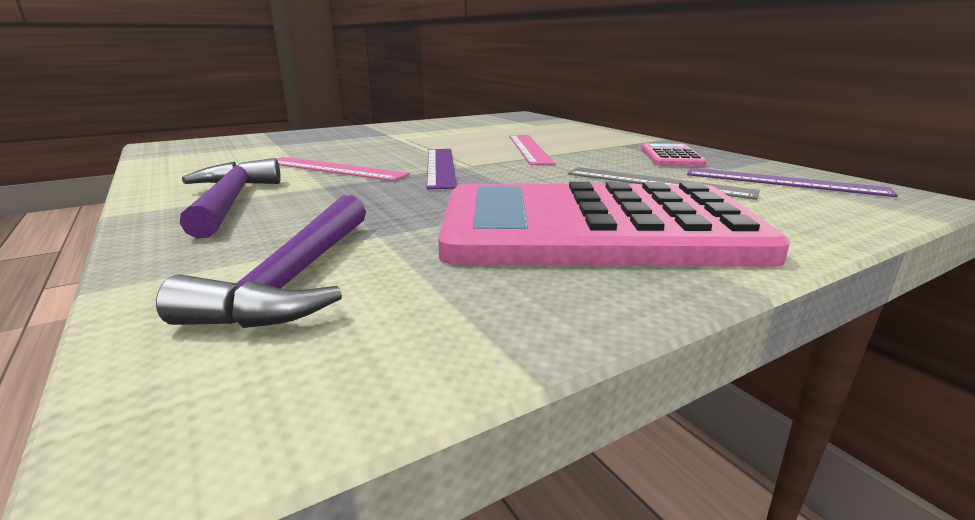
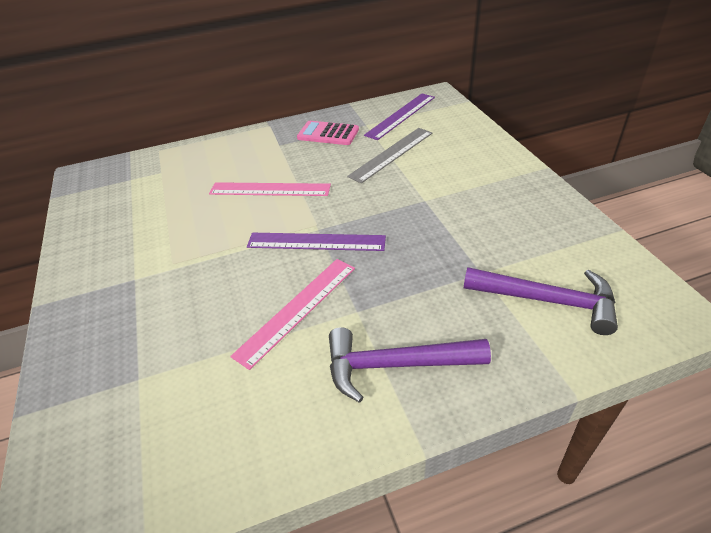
camera: 75 degrees left, 20 degrees up
pink calculator [438,182,790,267] -> none

